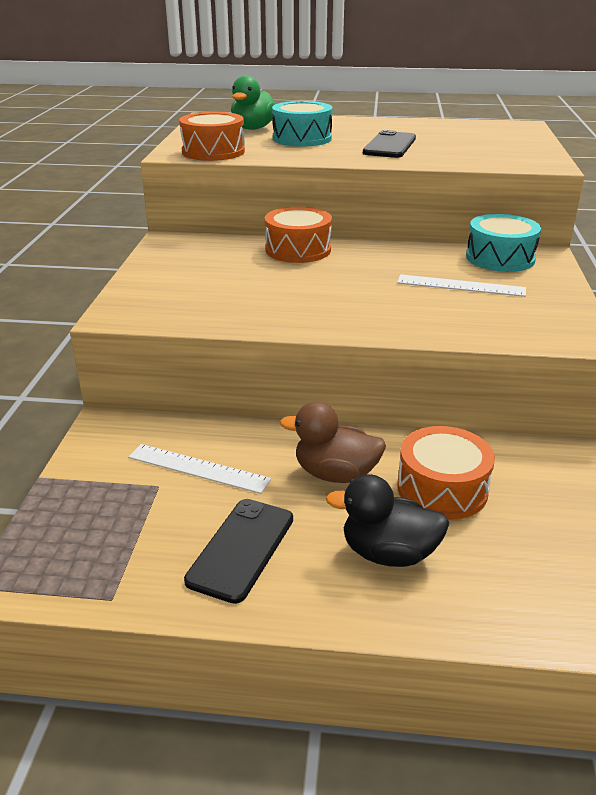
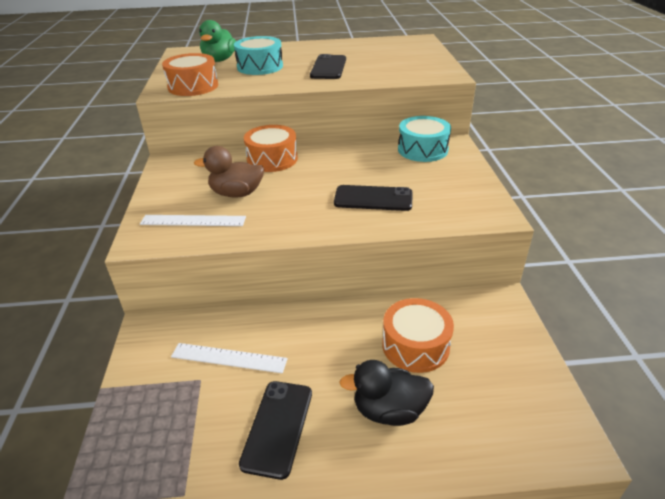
camera: 10 degrees left, 5 degrees up
brown duck [280,401,386,483] -> brown duck moved to [194,146,264,198]
white ruler [397,274,526,297] -> white ruler moved to [140,215,246,226]
none -> black phone [334,185,412,211]

